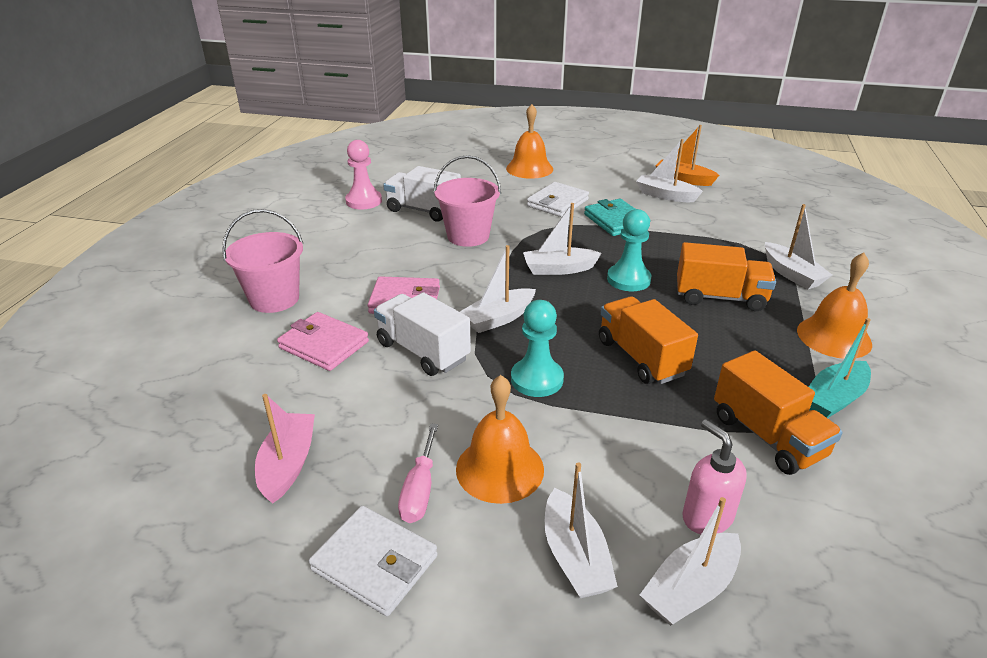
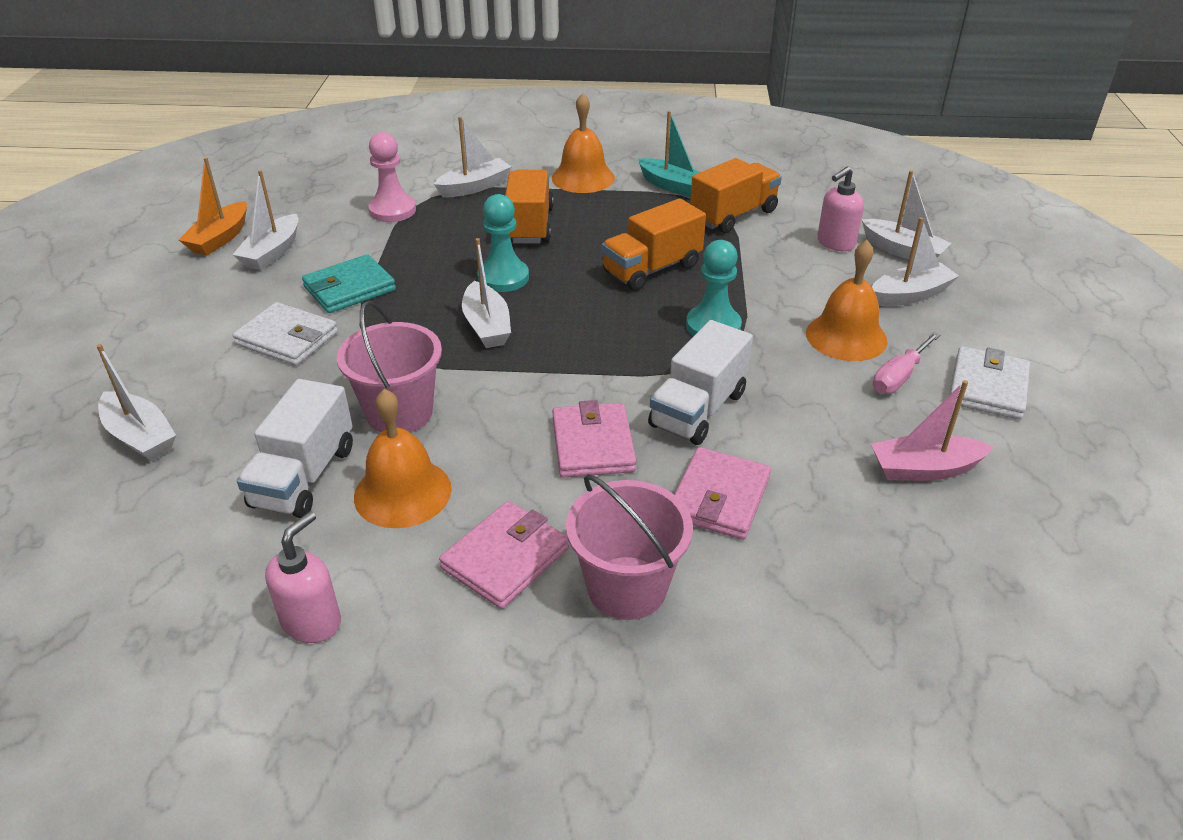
camera: 100 degrees left, 5 degrees up
pink pawn [345,140,382,209] -> pink pawn moved to [368,132,416,222]
pink screwdriver [398,424,438,523] -> pink screwdriver turned 135 degrees clockwise [873,332,940,394]
white boat [460,245,536,333] -> white boat moved to [97,344,176,461]
orange bell [506,104,553,179] -> orange bell moved to [354,389,452,528]
none -> pink soap dispenser [265,511,341,643]
none -> pink wallet [439,501,569,609]

